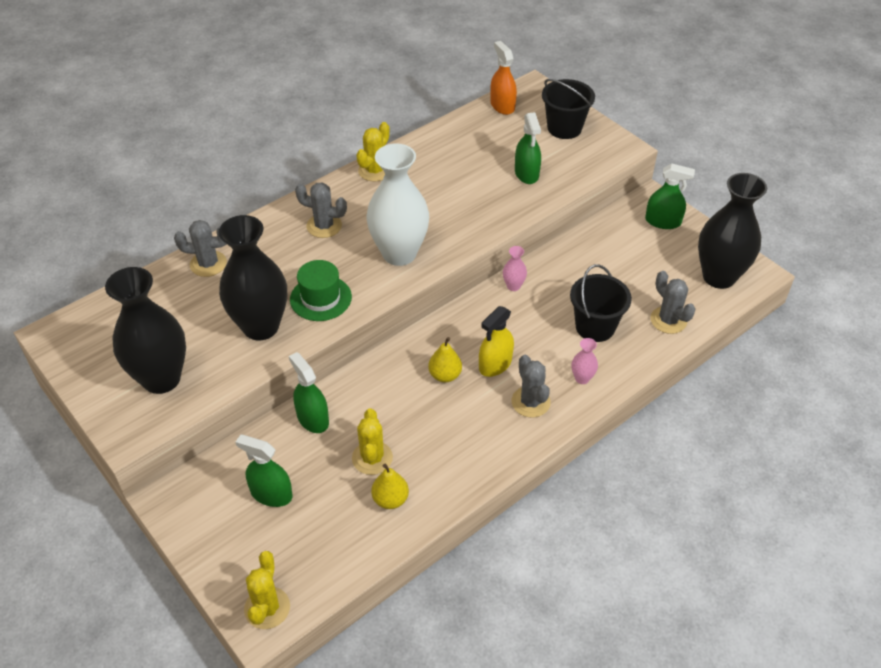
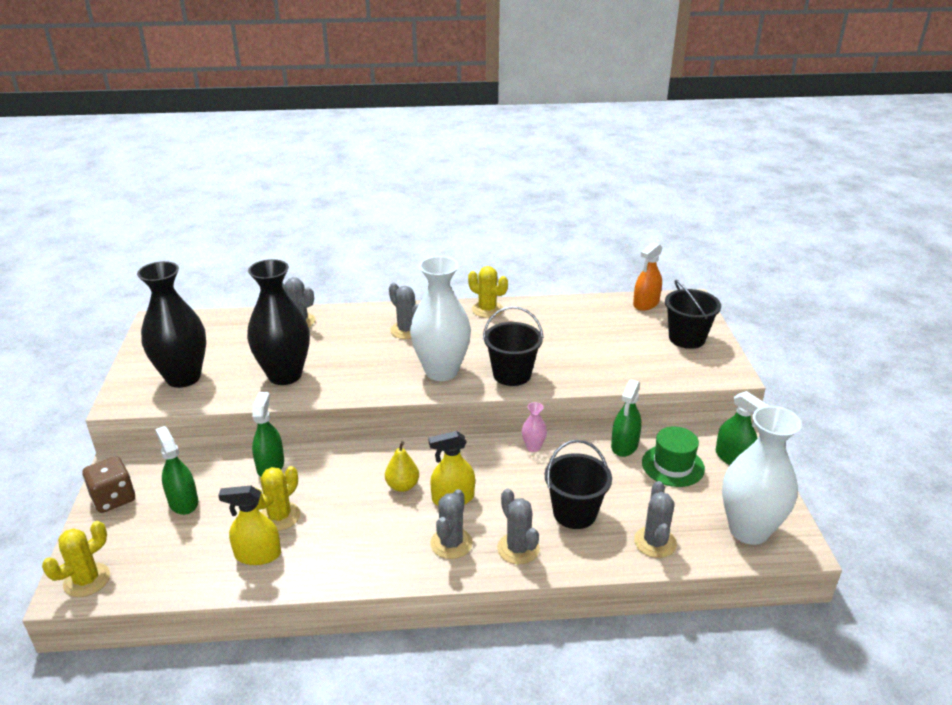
camera: 35 degrees right, 15 degrees down
green hat [290,260,352,321] -> green hat moved to [642,426,705,487]
yellow cactus [356,122,390,182] -> yellow cactus turned 60 degrees clockwise [468,266,508,318]
yellow pear [371,464,409,509] -> yellow spray bottle [218,486,281,565]
orange spray bottle [490,41,517,115] -> orange spray bottle turned 150 degrees counterclockwise [633,242,662,311]
green spray bottle [515,112,541,184] -> green spray bottle moved to [611,380,642,457]
pink vase [571,338,598,384] -> grey cactus [497,489,540,564]
black vase [698,173,767,289] -> white vase [722,406,802,545]
none -> brown dice [82,456,135,513]
none -> black bucket [483,306,544,386]

